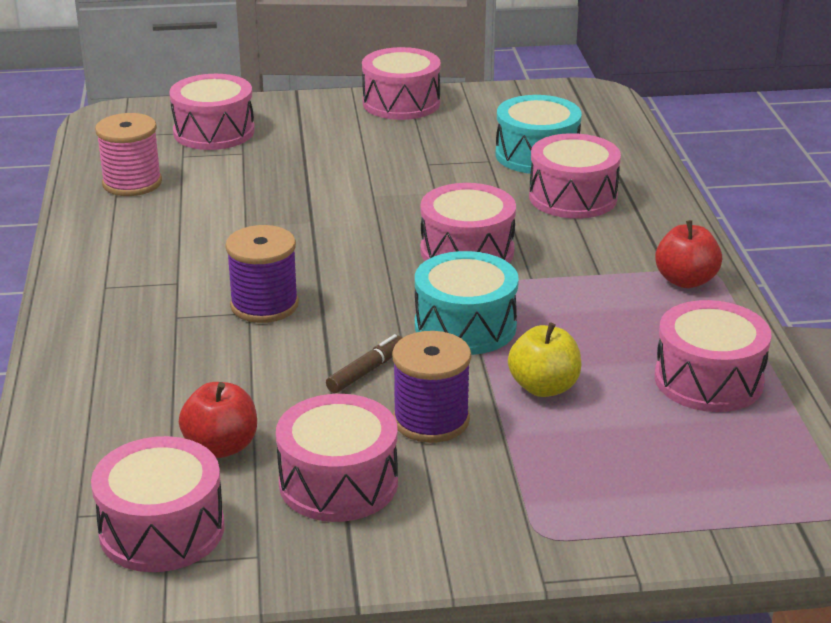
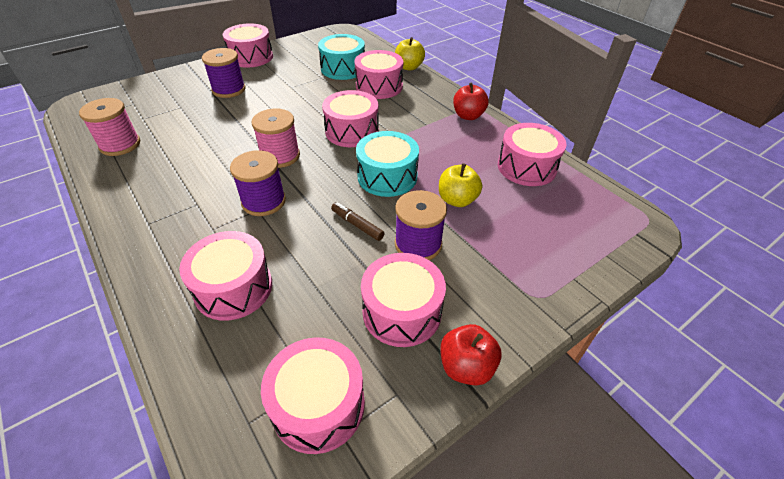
camera: 30 degrees left, 15 degrees up
pink drum [169,74,255,150] -> pink drum moved to [179,231,272,321]
red apple [179,382,257,458] -> red apple moved to [440,324,502,386]
brown marker [326,334,402,393] -> brown marker turned 60 degrees counterclockwise [331,202,385,241]
none -> purple spool [202,48,245,98]
none -> pink spool [252,108,300,168]
none -> yellow apple [395,37,425,70]

